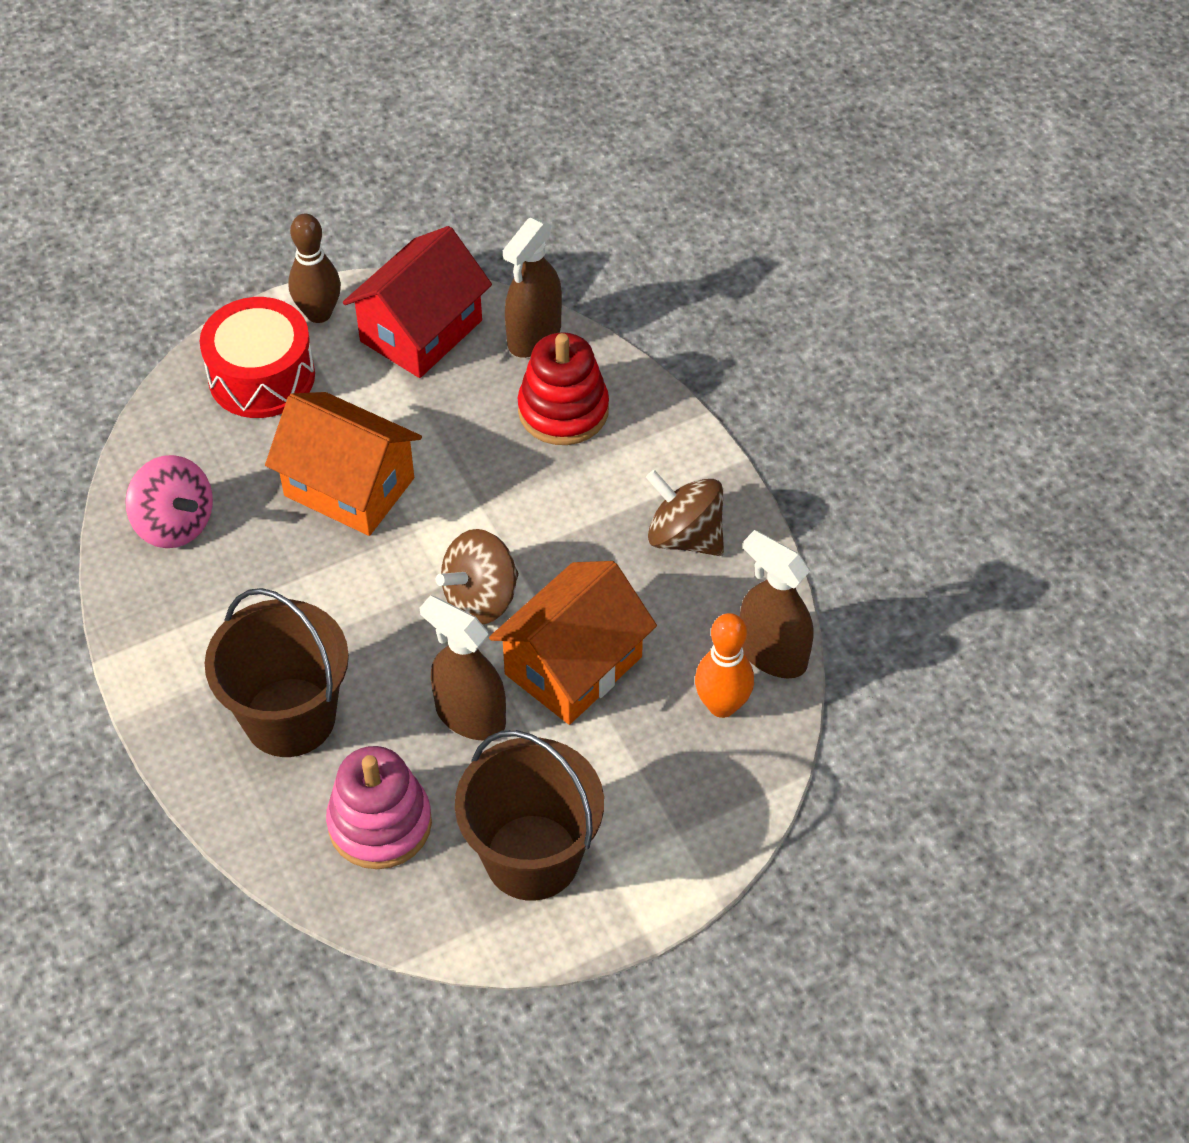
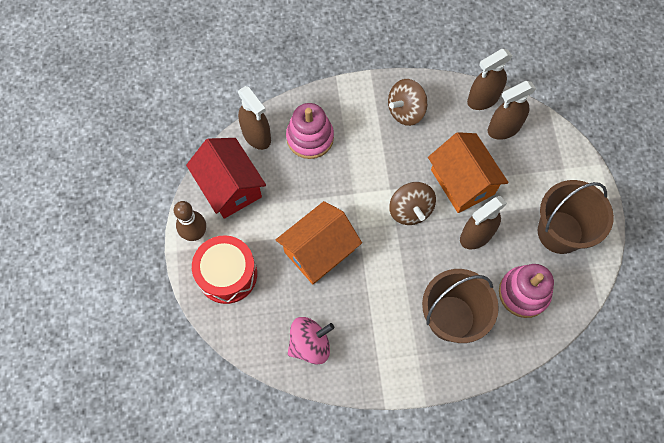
camera: 70 degrees left, 15 degrees up
red stacking toy [518,332,609,445] -> pink stacking toy [286,103,334,159]
orange bowling pin [695,613,754,718] -> brown spray bottle [488,81,536,140]

